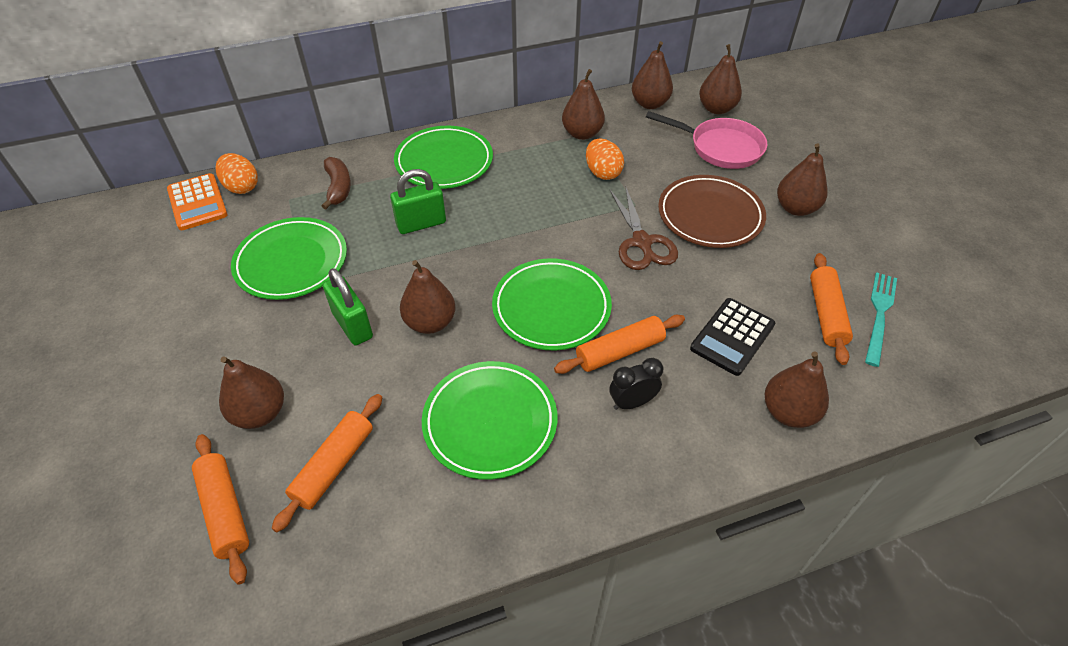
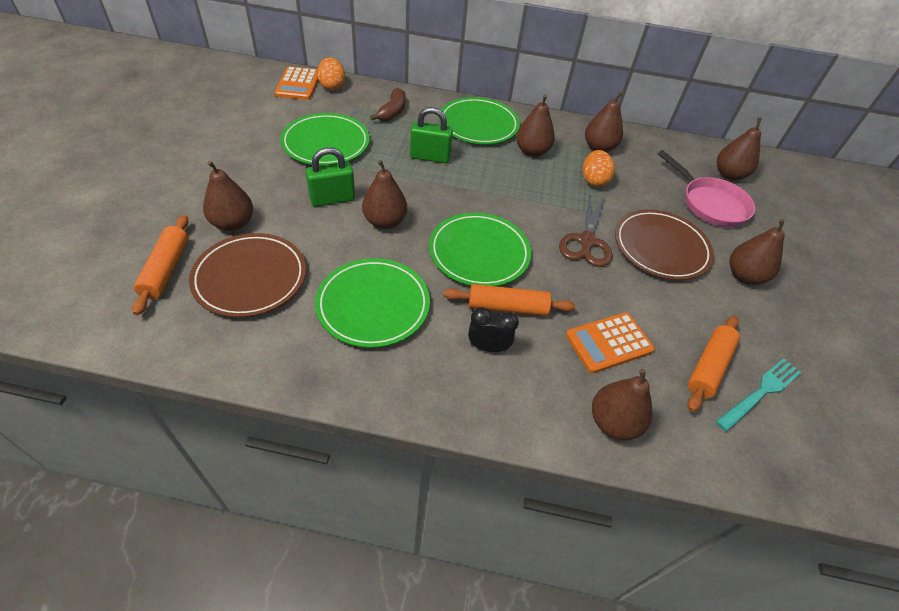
camera: 25 degrees right, 0 degrees up
orange rolling pin [271,394,382,532] -> brown plate [189,233,306,318]
green padlock [323,268,373,346] -> green padlock turned 75 degrees clockwise [306,147,355,207]
brown pear [632,41,673,109] -> brown pear moved to [516,94,555,157]
black calculator [690,298,775,376] -> orange calculator [566,312,655,373]

